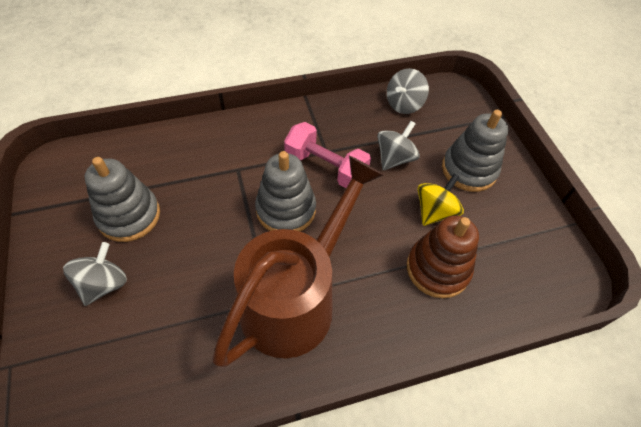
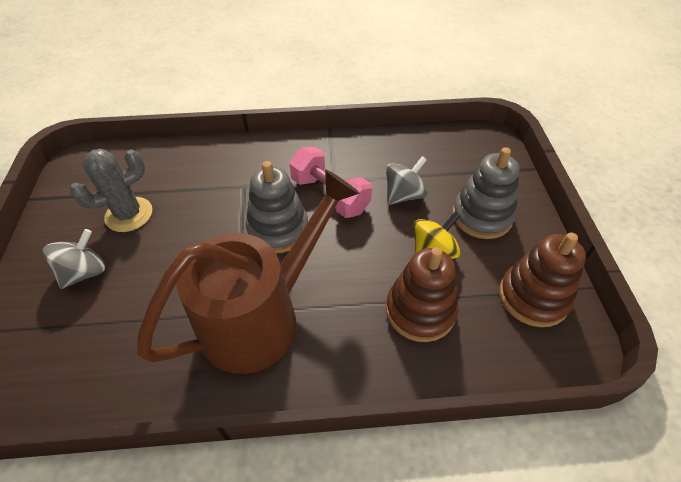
camera: 15 degrees right, 5 degrees down
grey stacking toy [85,157,160,242] -> grey cactus [70,149,152,232]
grey spinning top [387,68,429,114] -> none
none -> brown stacking toy [499,233,586,327]

